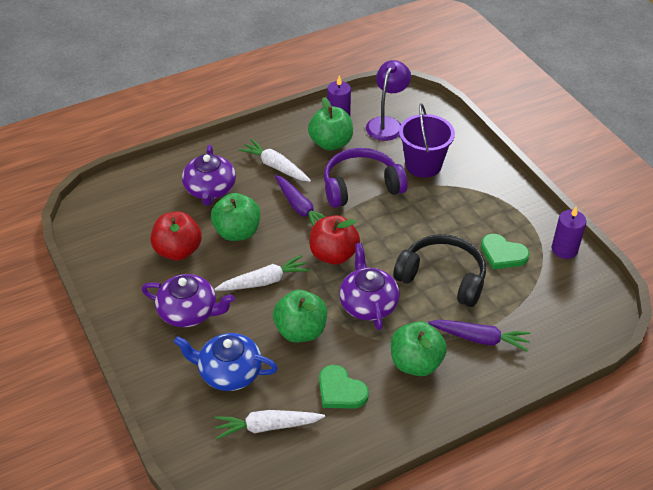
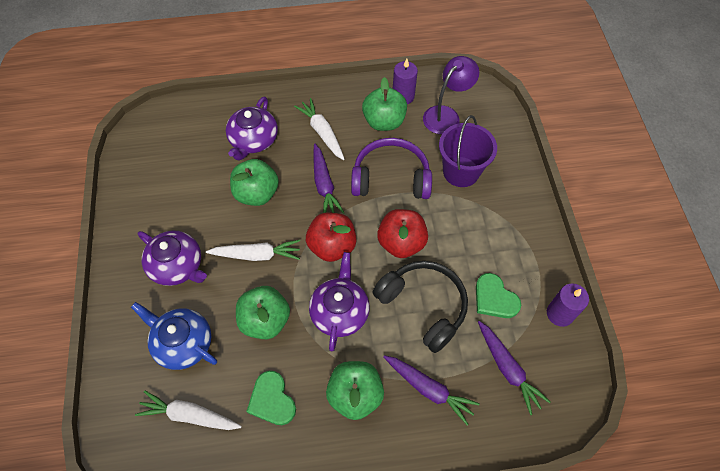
camera: 20 degrees right, 15 degrees up
red apple [151,211,202,261] -> red apple moved to [377,209,428,258]
none -> purple carrot [478,321,551,415]

